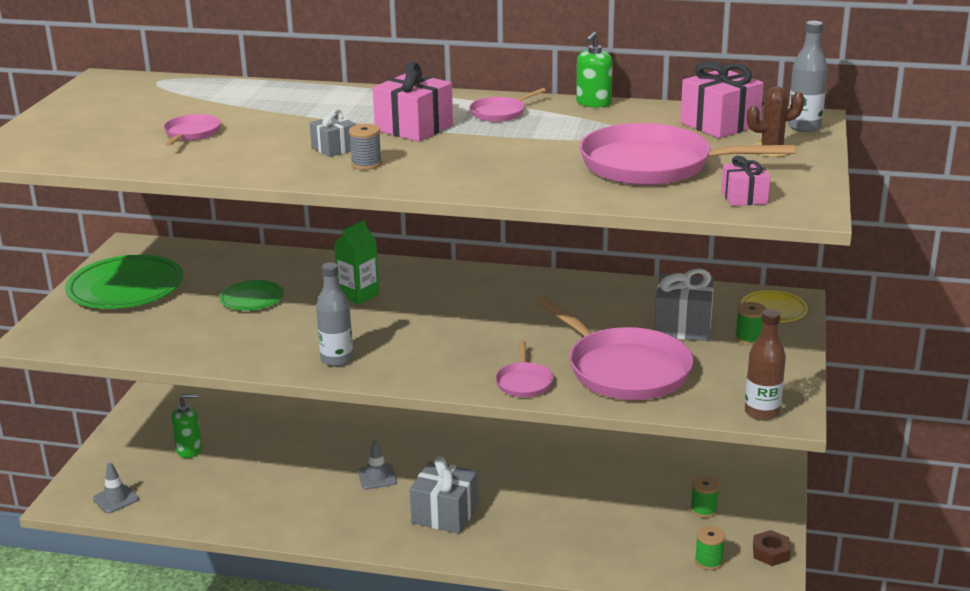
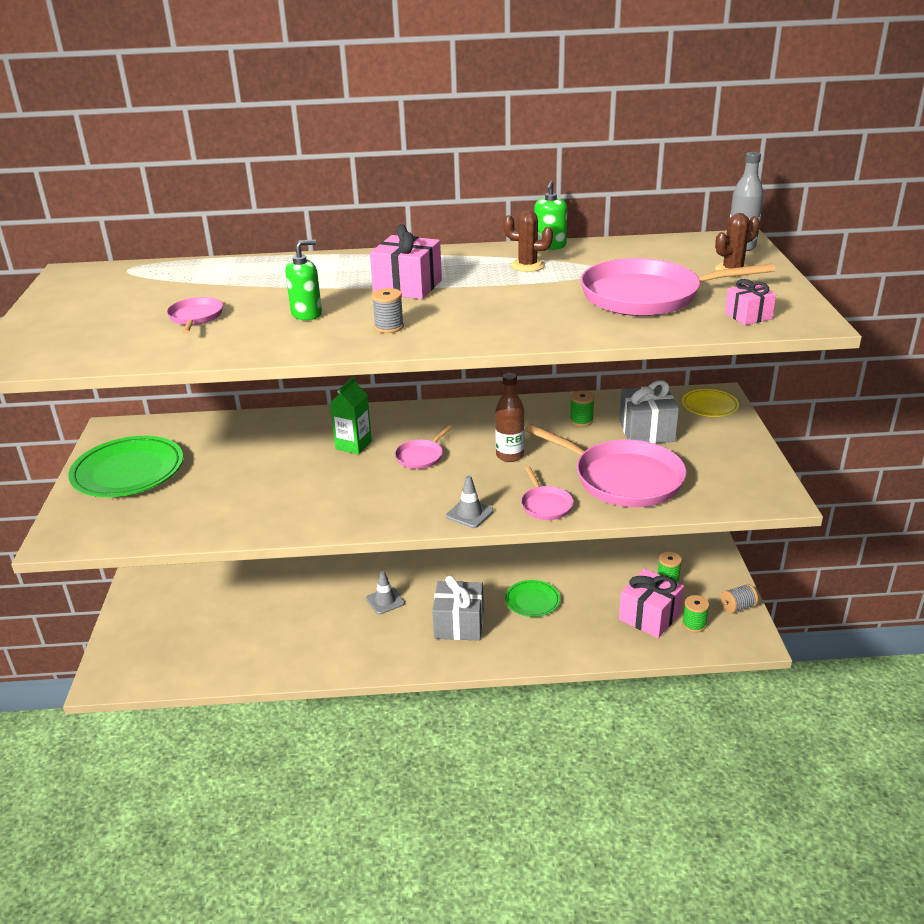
camera: 15 degrees left, 5 degrees up
grey traffic cone [93,462,139,513] -> grey traffic cone moved to [446,475,494,528]
green soap dispenser [171,394,202,458] -> green soap dispenser moved to [285,240,322,320]
green plate [219,280,284,311] -> green plate moved to [505,580,560,617]
grey gift [310,109,356,157] -> none
grey bottle [316,263,353,366] -> none
pink pan [470,88,546,122] -> pink pan moved to [395,425,453,469]
pink gift [680,61,764,138] -> pink gift moved to [619,568,684,638]
green spool [735,302,766,345] -> green spool moved to [570,390,595,427]
brown bottle [745,309,786,420] -> brown bottle moved to [495,373,525,462]
brown nut [753,530,791,566] -> grey spool [721,584,758,614]
none -> brown cactus [503,210,553,272]

